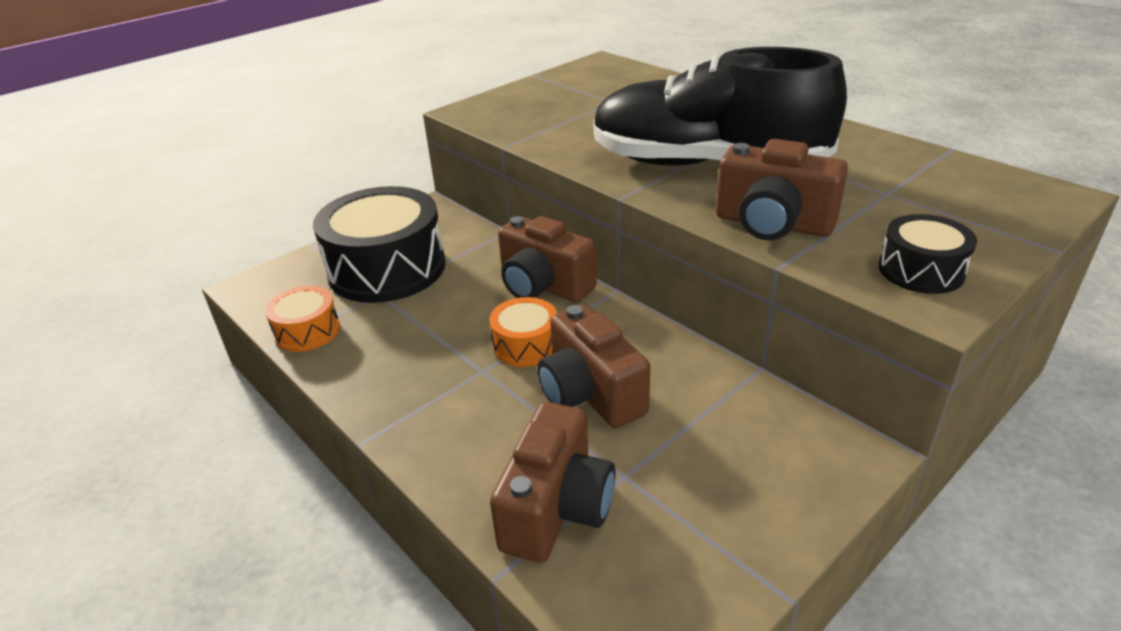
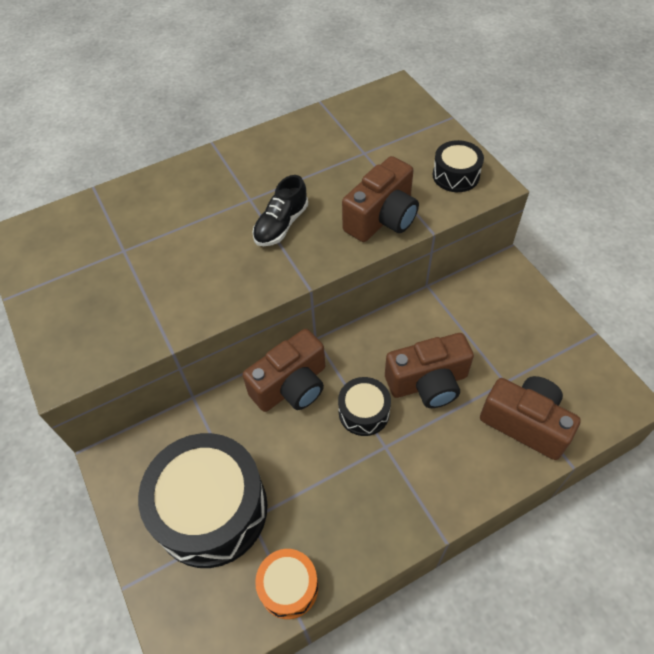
camera: 75 degrees left, 20 degrees up
orange drum [489,297,557,367] -> black drum [338,377,391,436]
black shoe [593,47,847,166] -> black shoe [252,175,308,246], size x0.42

